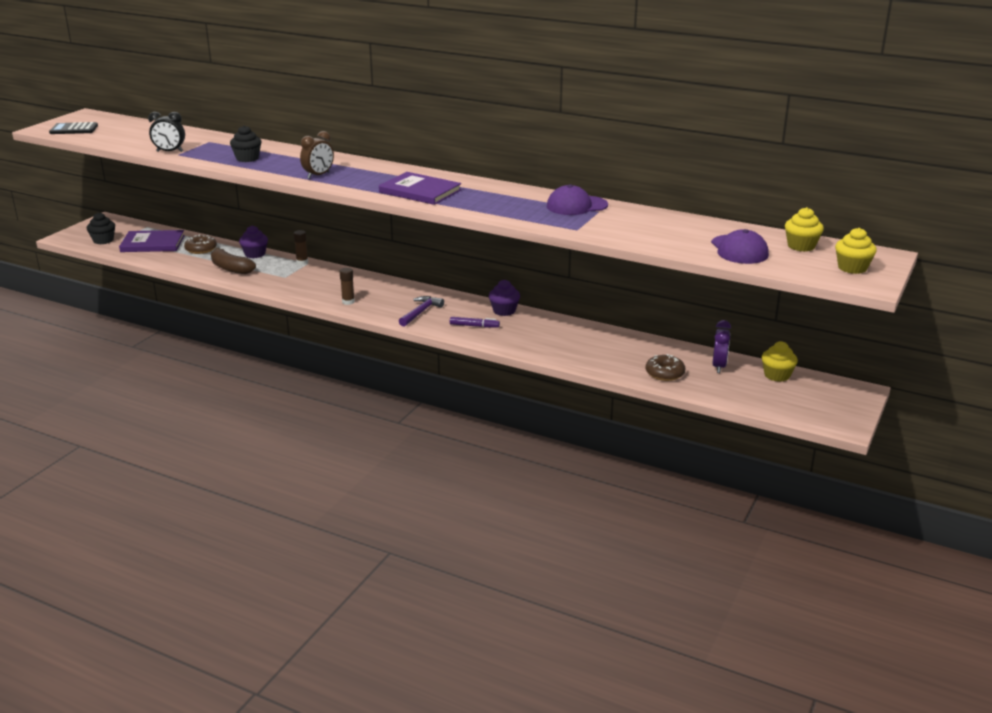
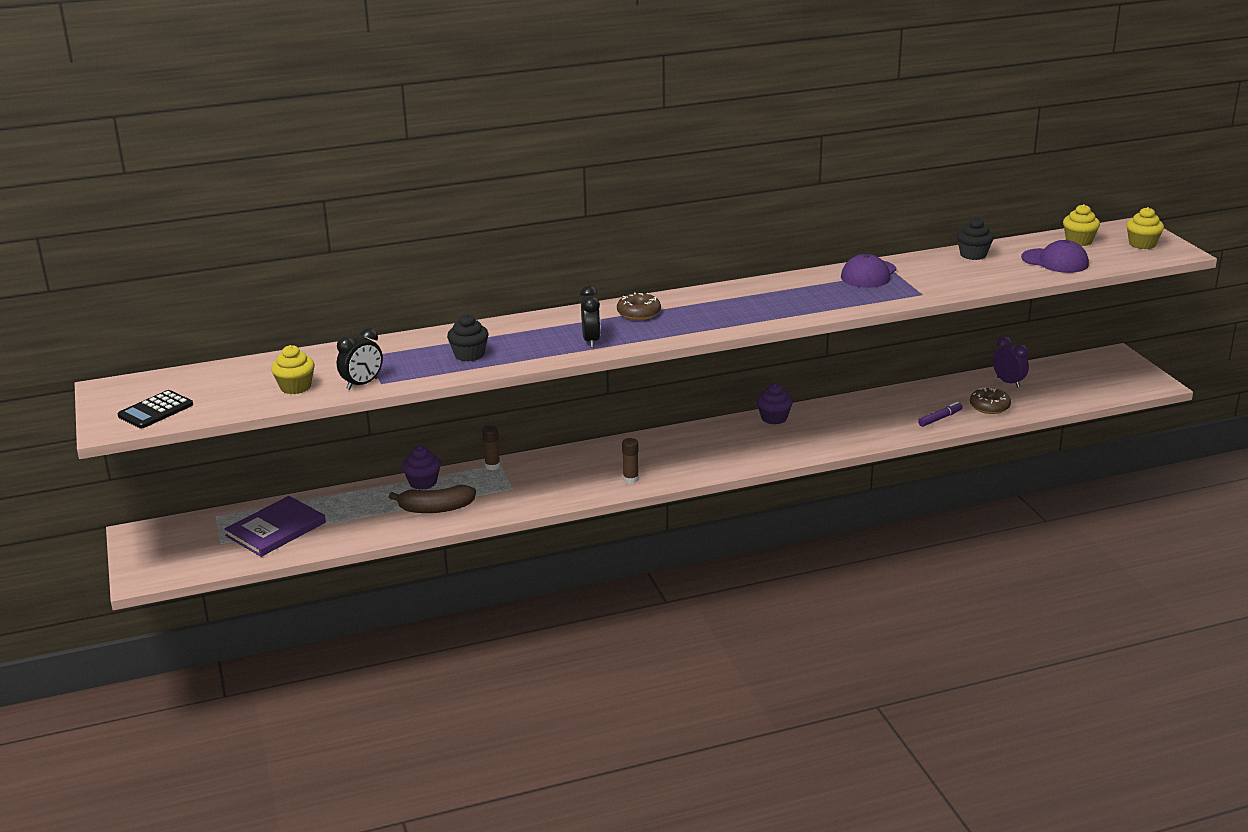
camera: 45 degrees left, 0 degrees up
black cupcake [87,212,115,244] -> black cupcake moved to [957,218,994,260]
brown donut [184,235,217,254] -> brown donut moved to [617,292,661,320]
brown clock [300,131,334,179] -> black clock [580,286,601,348]
purple book [379,172,461,205] -> none
purple hammer [399,296,444,327] -> none
purple marker [450,317,500,328] -> purple marker moved to [918,402,963,427]
yellow cupcake [762,341,798,382] -> yellow cupcake moved to [271,345,315,394]

